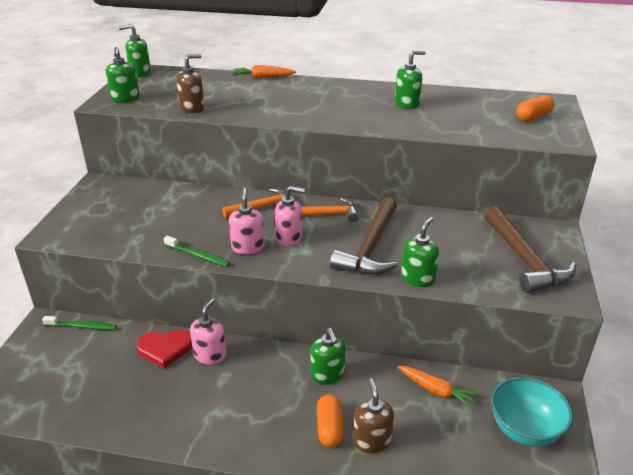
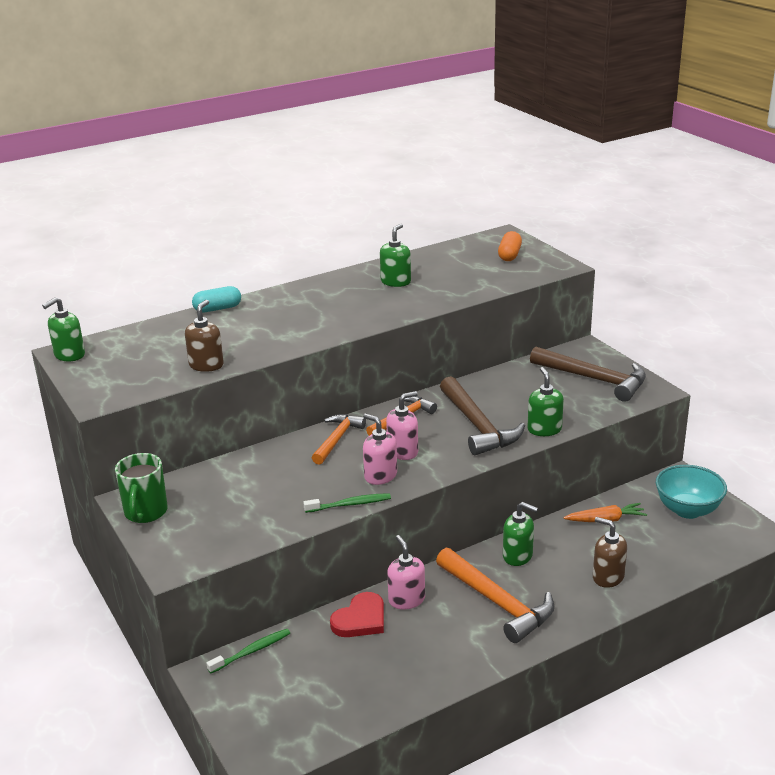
camera: 40 degrees left, 5 degrees down
green soap dispenser [106,47,140,103] -> none
orange carrot [232,65,296,79] -> turquoise capsule [192,286,241,313]
orange capsule [317,394,344,447] -> none
none -> green mug [115,453,168,523]
none -> orange hammer [436,548,554,643]

